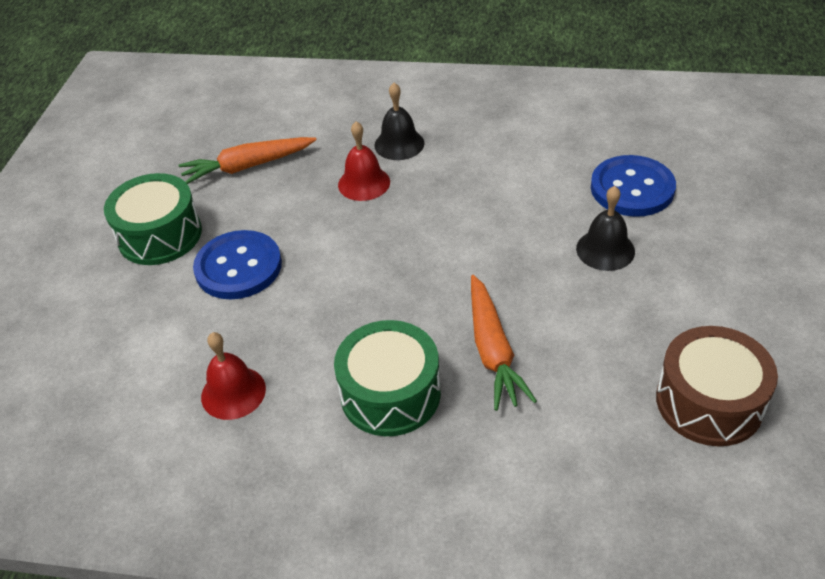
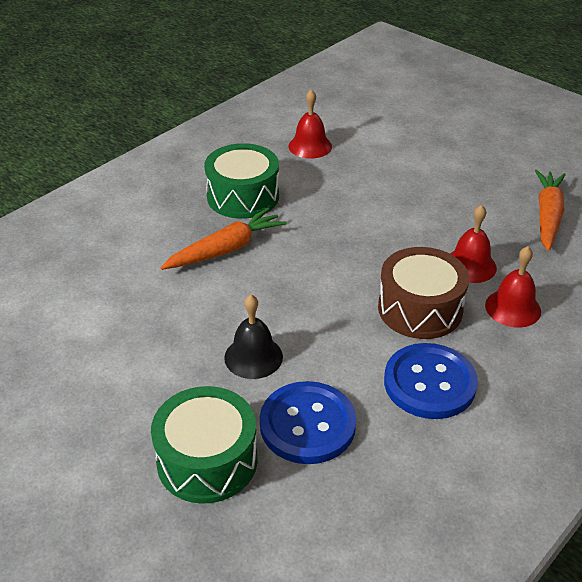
camera: 120 degrees right, 5 degrees down
green drum [104,173,202,265] -> green drum moved to [151,386,258,504]
blue button [193,230,282,299] -> blue button moved to [384,343,478,419]
black bell [374,83,424,160] -> red bell [485,246,541,328]
orange carrot [471,275,537,411] -> orange carrot turned 120 degrees clockwise [161,208,287,270]
brown drum [656,326,778,446] -> brown drum moved to [378,247,469,339]

